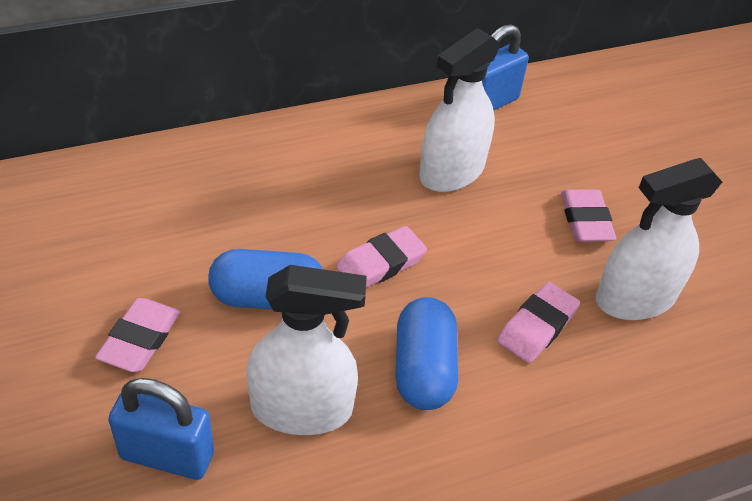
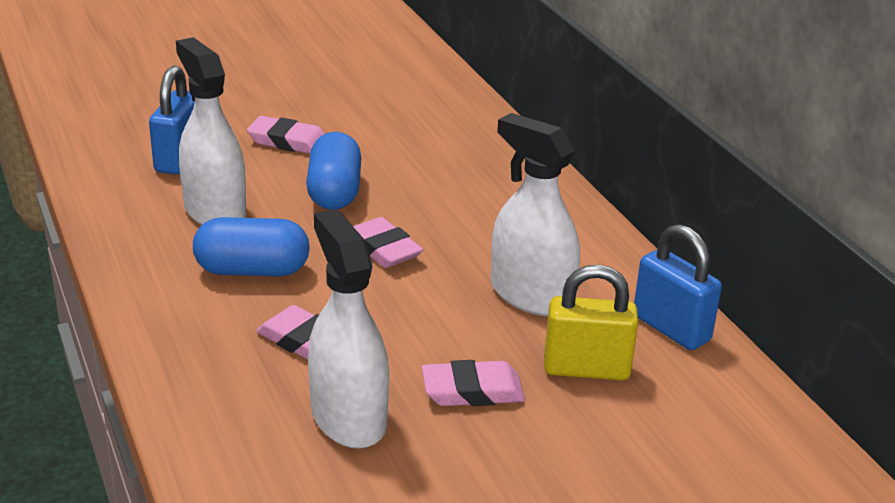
camera: 90 degrees right, 15 degrees down
white spray bottle [246,265,367,435] -> white spray bottle turned 150 degrees clockwise [176,37,246,225]
none -> yellow padlock [544,264,638,380]

